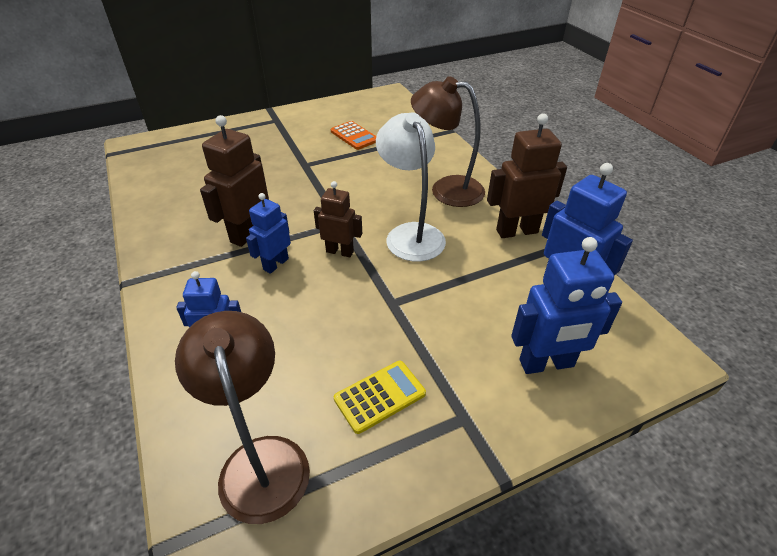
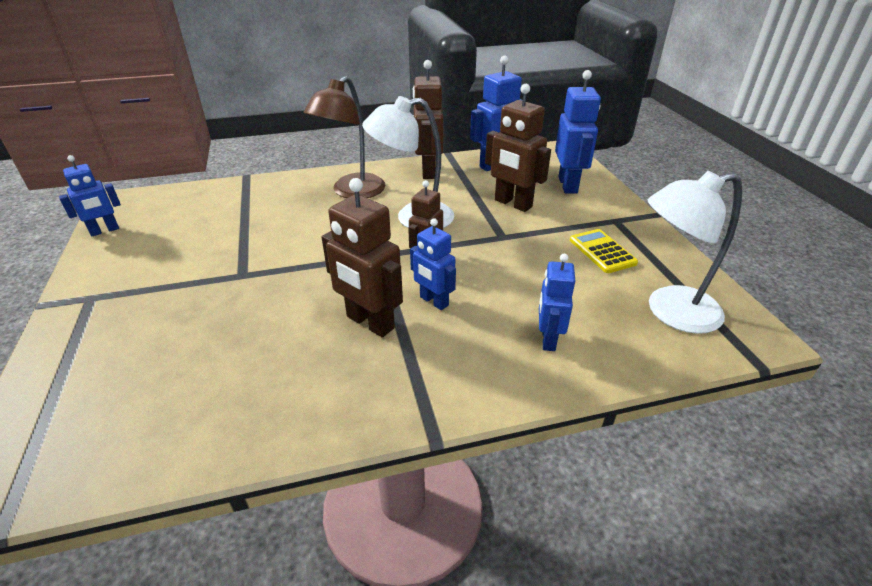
camera: 80 degrees left, 5 degrees down
brown lamp [175,311,310,524] -> white lamp [648,171,742,334]
orange calculator [331,121,377,150] -> none
none -> blue robot [59,155,121,236]
none -> brown robot [485,84,551,212]

